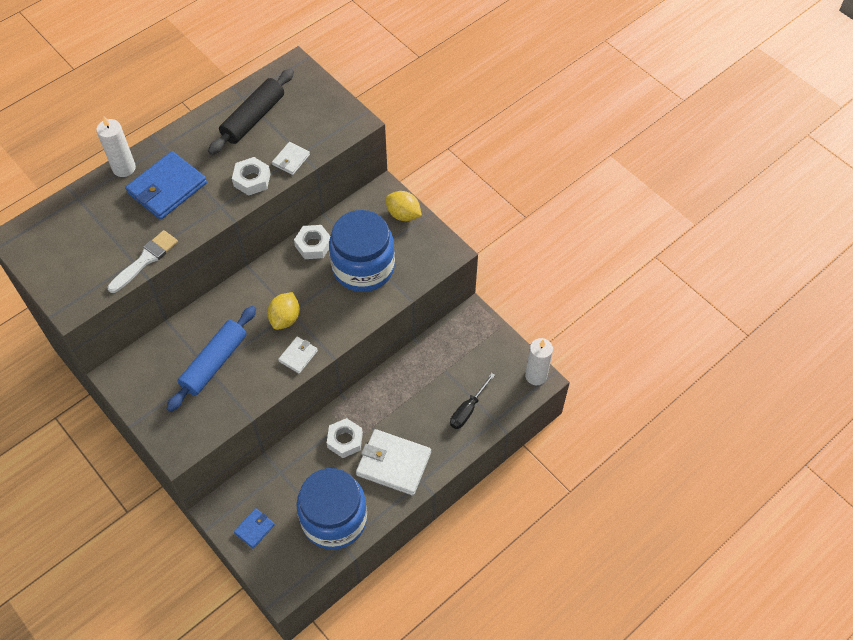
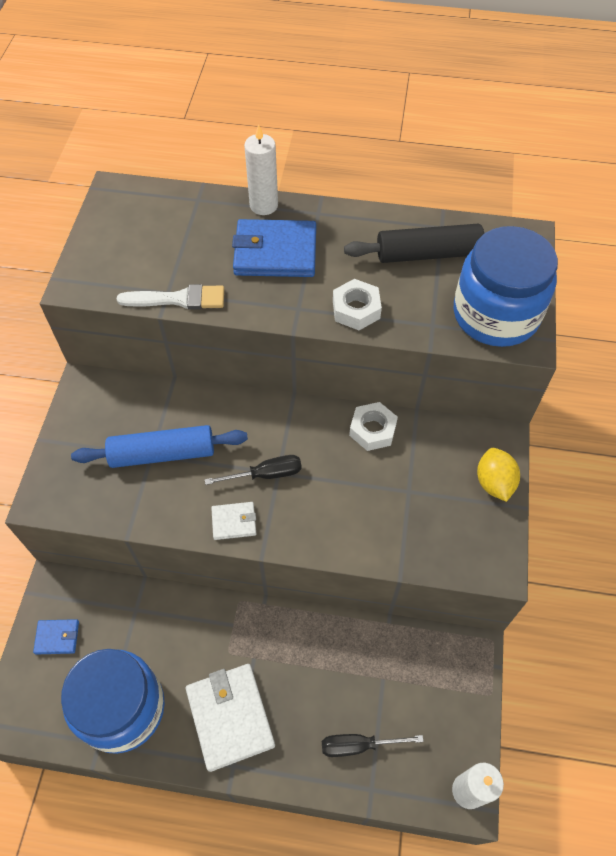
camera: 50 degrees right, 0 degrees up
yellow lemon [267,292,300,330] -> black screwdriver [205,455,302,485]
white wallet [272,142,310,175] -> none
white nut [327,418,363,458] -> none
blue jar [329,210,395,292] -> blue jar moved to [454,226,558,347]

